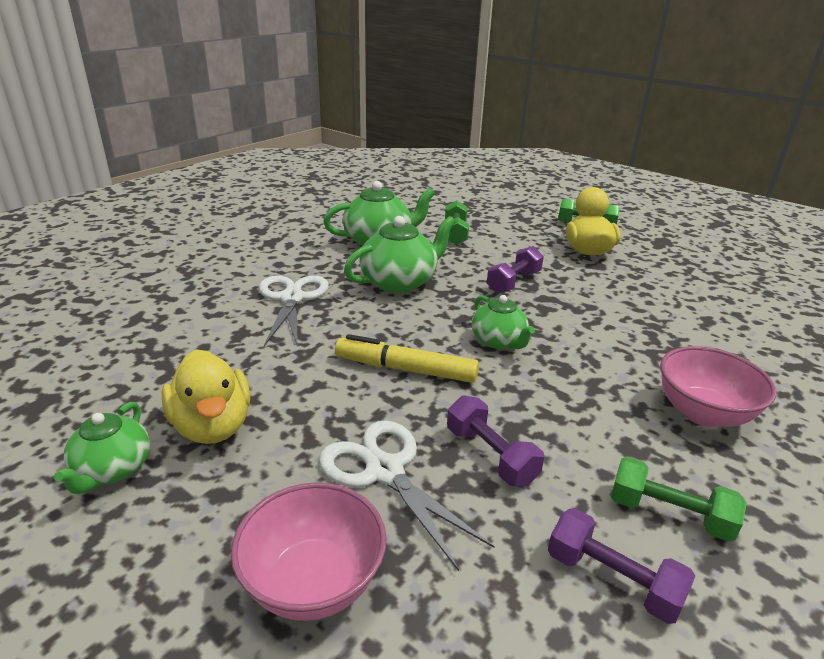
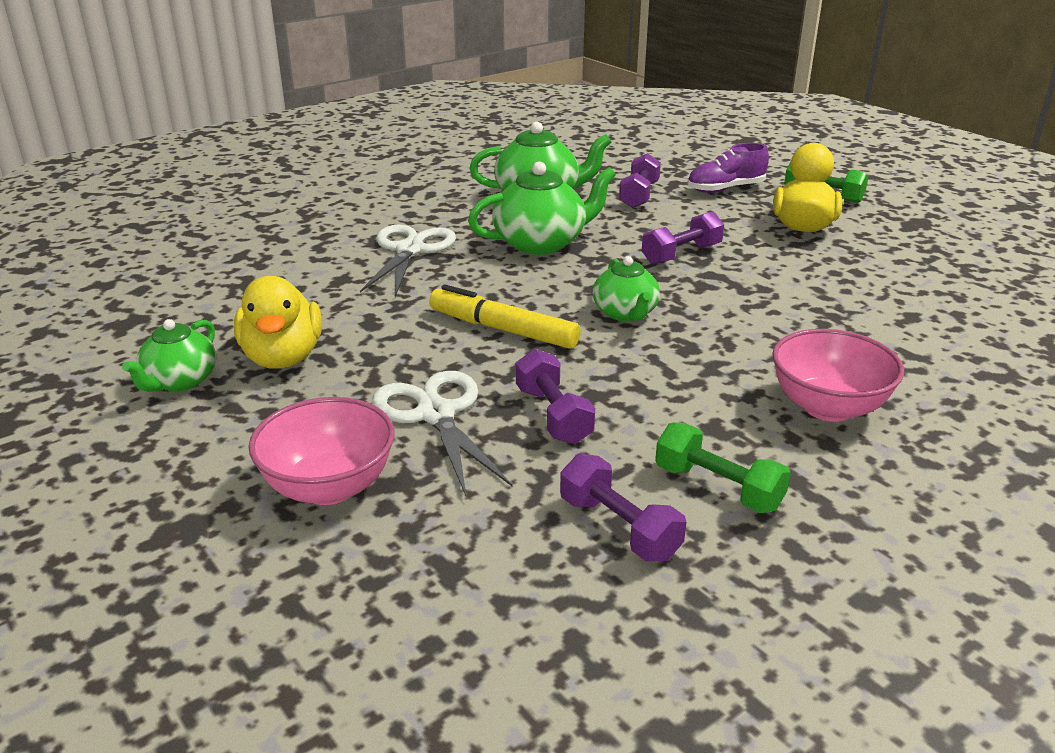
camera: 15 degrees right, 0 degrees up
green dumbbell [445,201,469,245] -> purple dumbbell [619,153,661,208]
none -> purple shoe [687,143,769,193]

